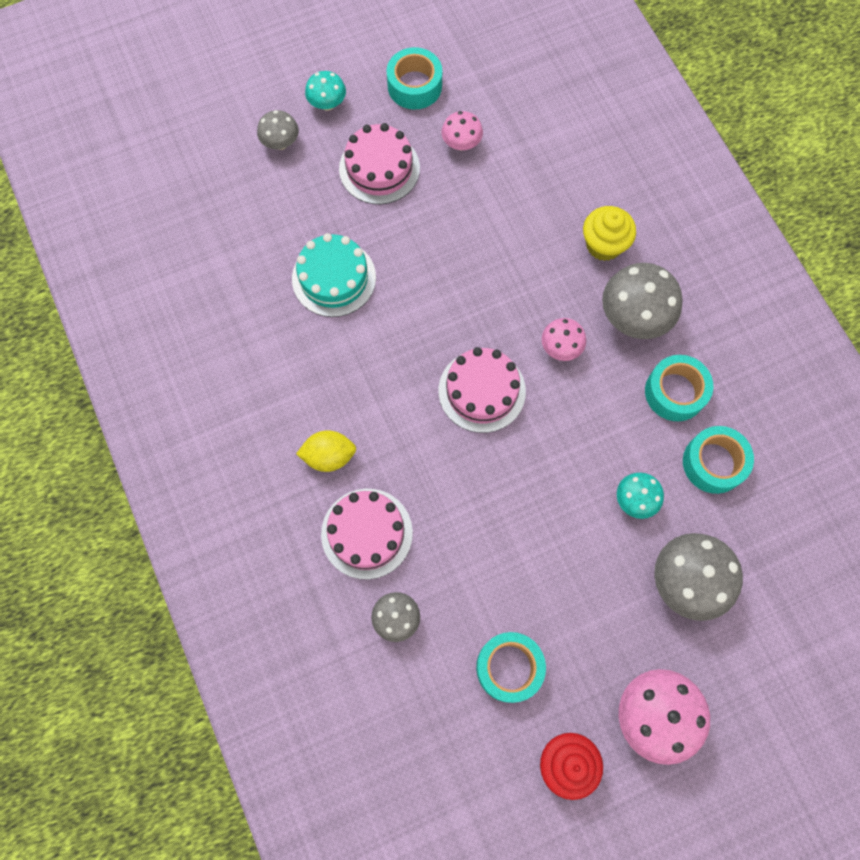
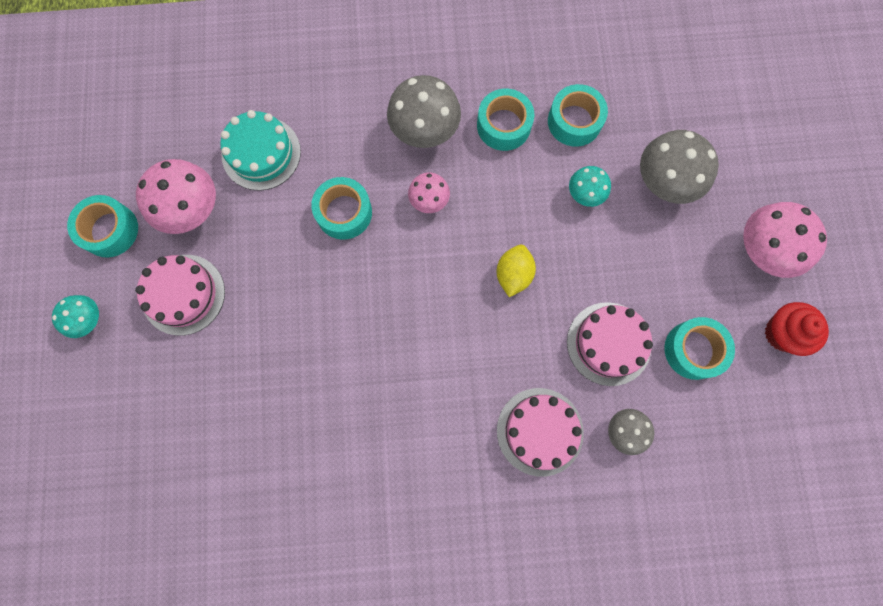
camera: 70 degrees left, 5 degrees up
grey mushroom [257,110,299,150] -> none
turquoise cake [292,233,376,317] -> turquoise cake moved to [220,110,301,191]
yellow lemon [296,430,356,472] -> yellow lemon moved to [497,245,536,297]
pink cake [439,347,526,433] -> pink cake moved to [567,302,653,386]
pink mushroom [442,111,483,151] -> pink mushroom [136,159,216,234], size x1.77
yellow cupcake [583,206,636,261] -> none
none -> turquoise tape [311,177,372,240]

